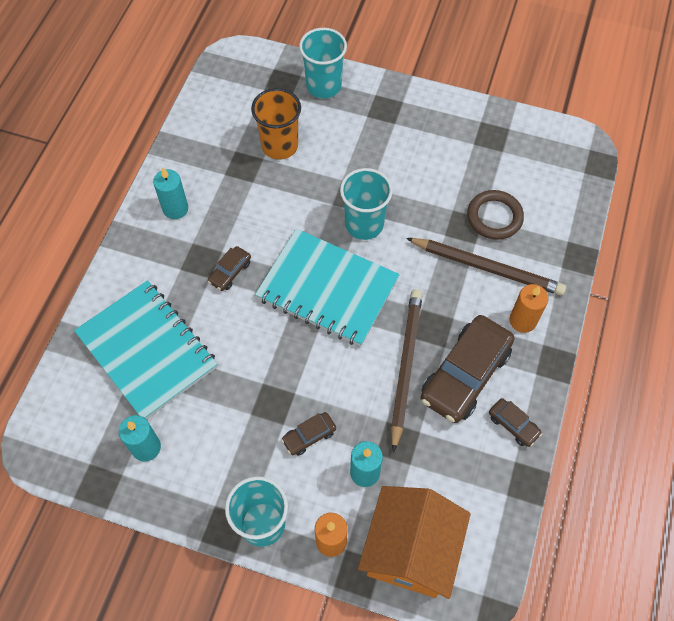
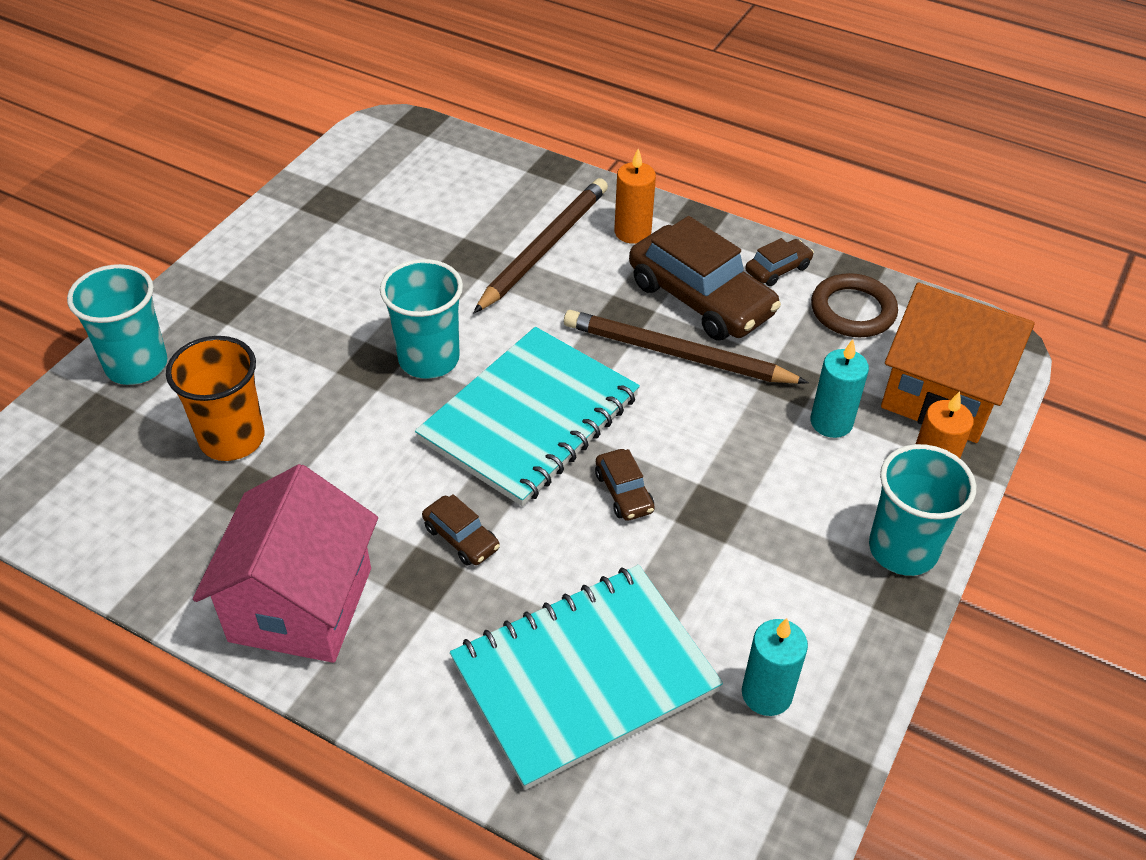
camera: 80 degrees left, 15 degrees down
turquoise candle [153,168,188,219] -> pink house [193,464,378,663]
brown car [281,412,336,456] -> brown car moved to [595,449,655,521]
brown ring [467,190,524,240] -> brown ring moved to [811,273,898,337]

